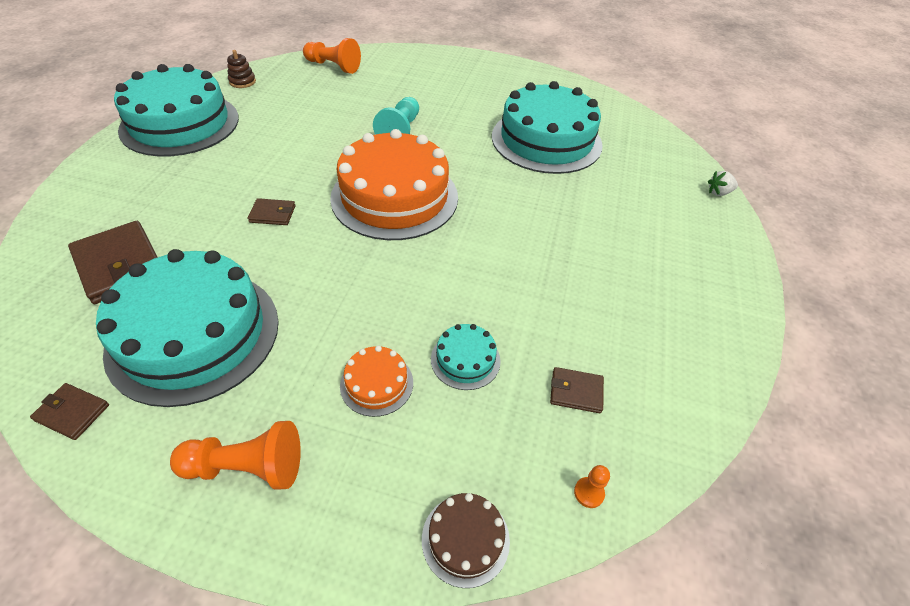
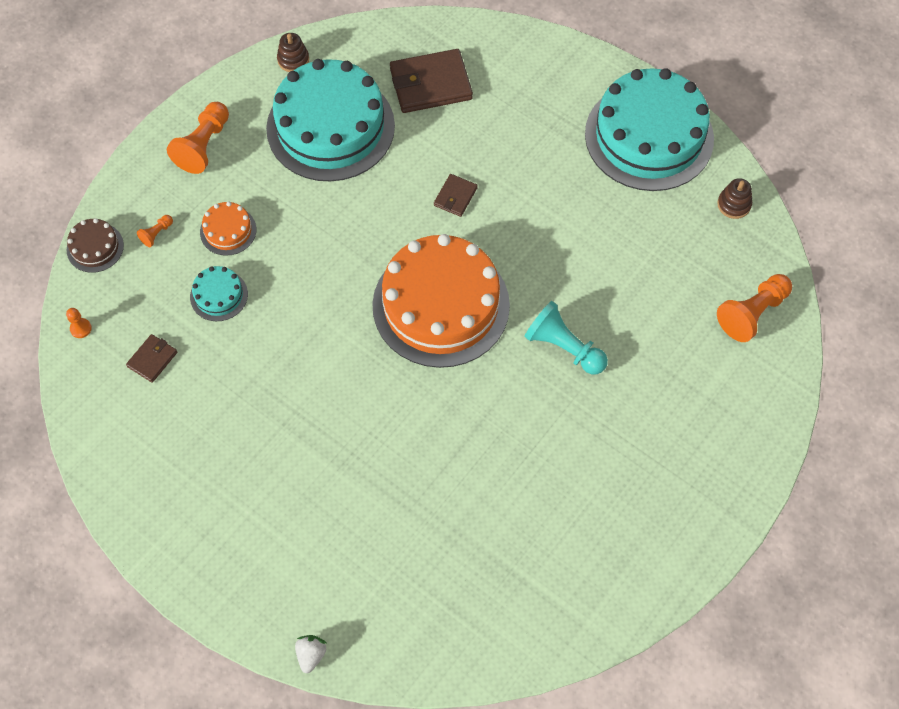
camera: 115 degrees right, 15 degrees up
brown wallet [30,383,109,440] -> brown stacking toy [277,33,309,72]
turquoise cake [492,81,603,174] -> none
none -> orange pawn [137,215,173,247]

